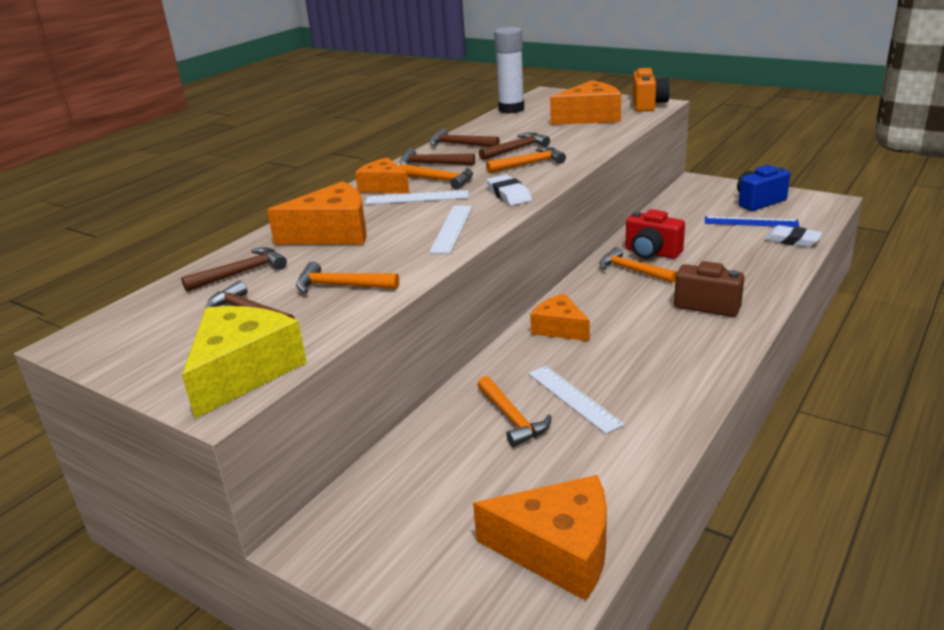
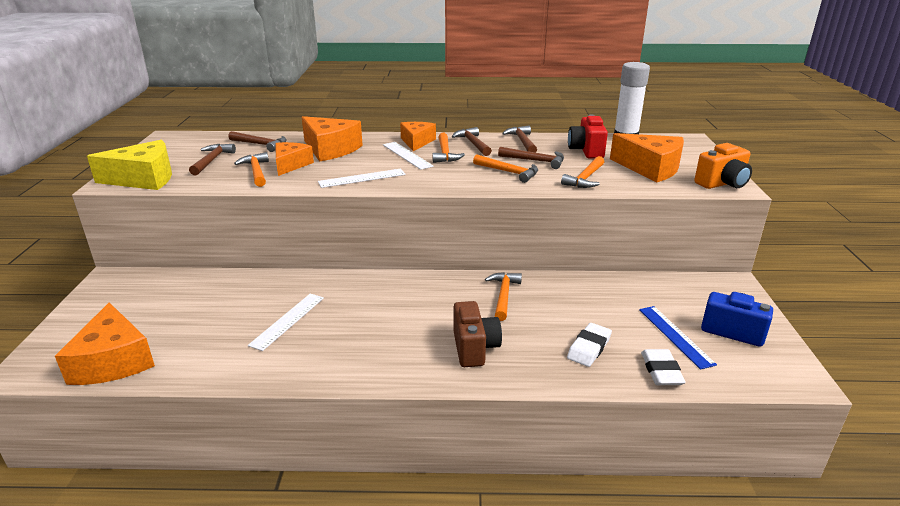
camera: 55 degrees right, 0 degrees up
orange hammer [477,376,552,447] -> orange hammer moved to [561,156,604,188]
white eraser [487,175,532,206] -> white eraser moved to [567,323,612,367]
orange cheese [530,294,590,341] -> orange cheese moved to [276,142,314,176]
red camera [625,209,685,259] -> red camera moved to [568,114,608,158]

